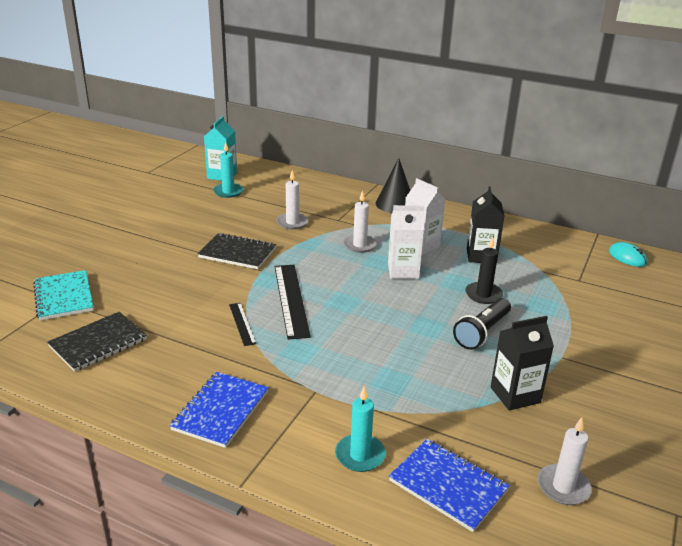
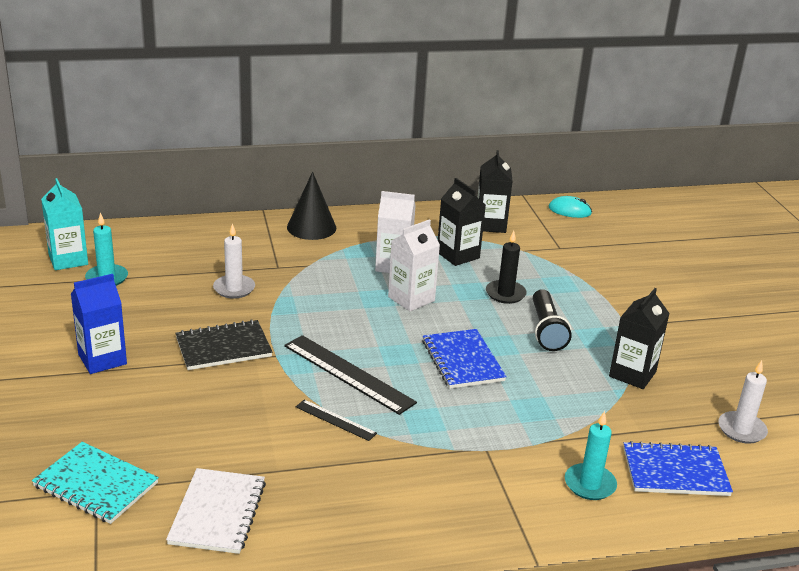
camera: 40 degrees left, 0 degrees up
black notebook [47,312,147,372] -> white notebook [166,468,266,554]
blue notebook [169,372,269,448] -> blue notebook moved to [422,329,507,389]
white candle [343,190,377,253] -> none
none -> blue carton [71,274,127,374]
none -> black carton [477,150,513,233]

